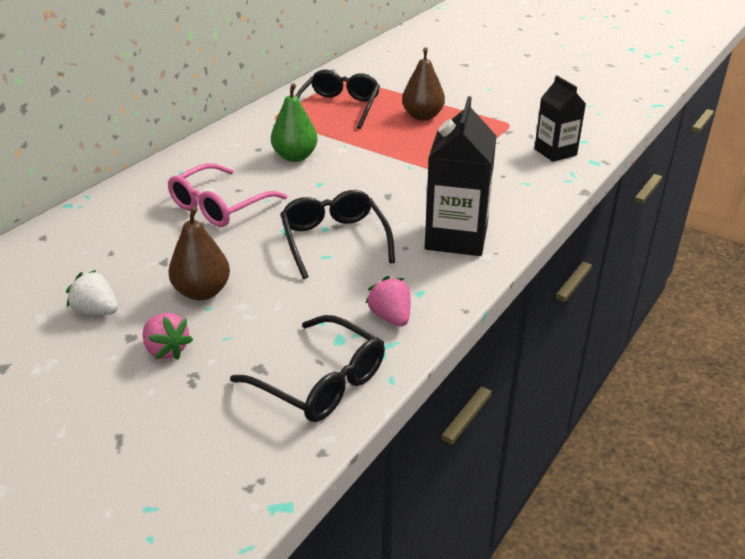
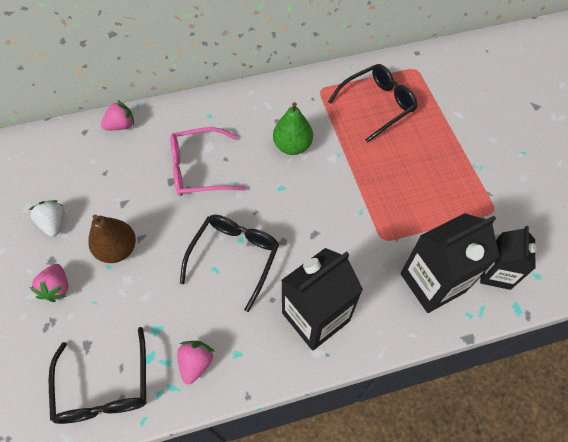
camera: 40 degrees right, 25 degrees up
brown pear [402,47,445,121] -> none
none -> pink strawberry [101,100,134,130]
none -> black carton [400,213,499,313]

